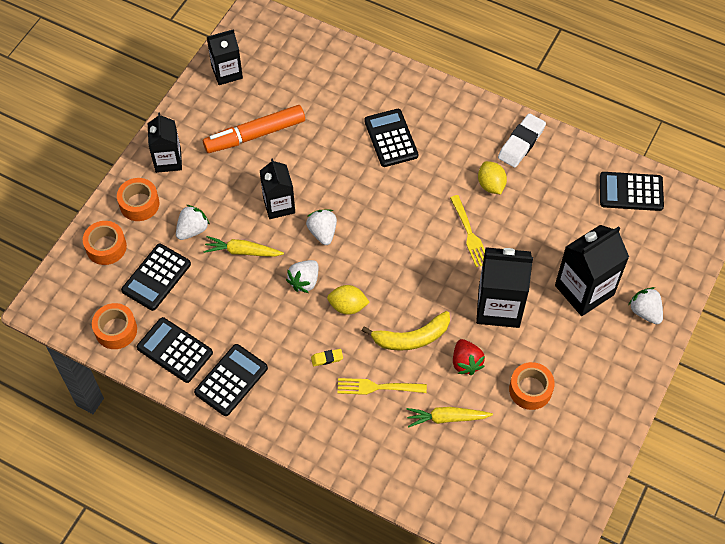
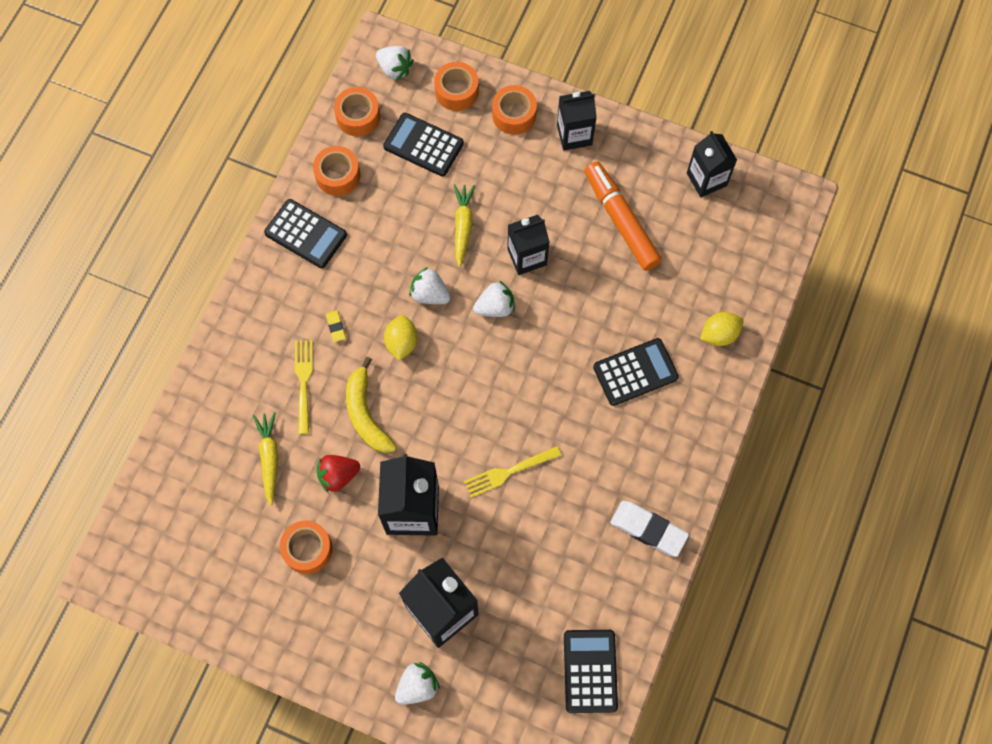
camera: 85 degrees right, 10 degrees up
black calculator [137,317,213,383] -> orange tape [313,146,360,196]
white strawberry [176,205,210,240] -> white strawberry moved to [376,46,414,81]
yellow lemon [478,161,507,194] -> yellow lemon moved to [700,312,743,346]

